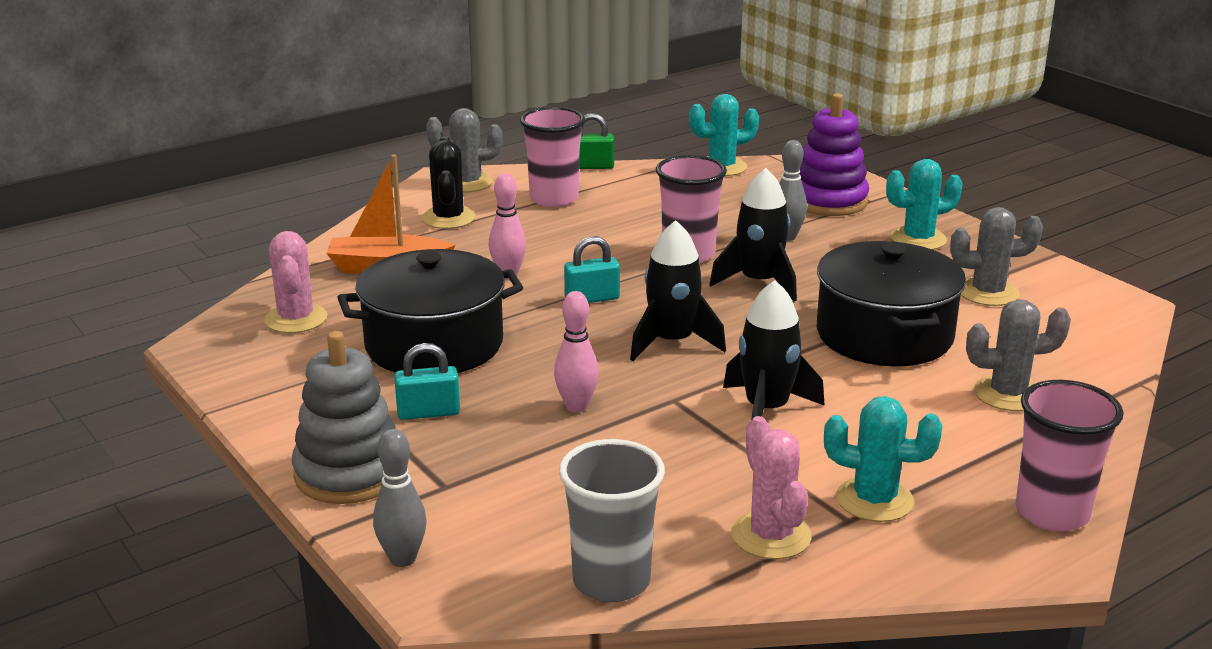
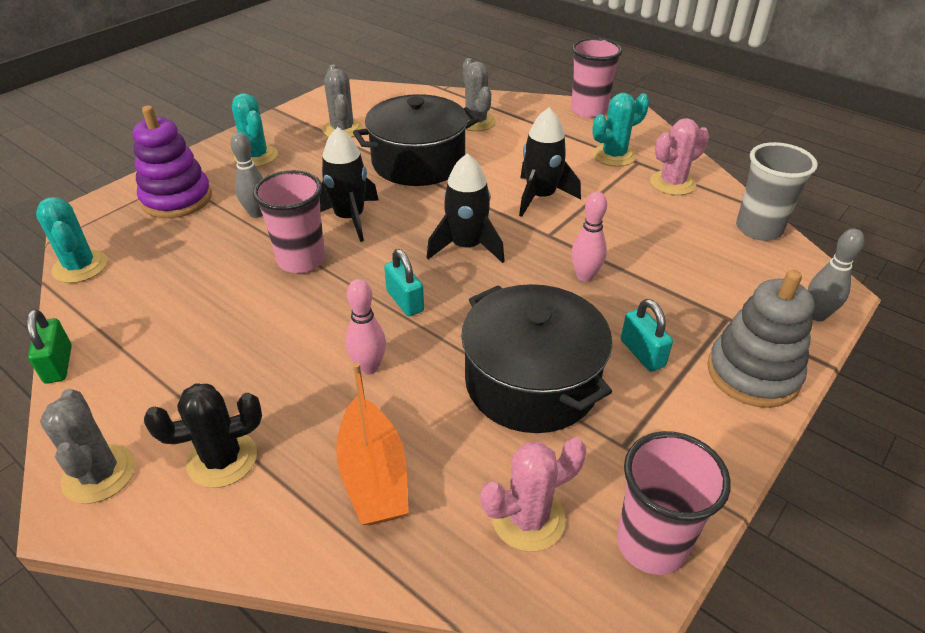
camera: 105 degrees left, 15 degrees up
pink cup [520,107,585,207] -> pink cup moved to [617,431,731,575]
turquoise cactus [824,396,943,522] -> turquoise cactus turned 60 degrees clockwise [592,93,649,167]

